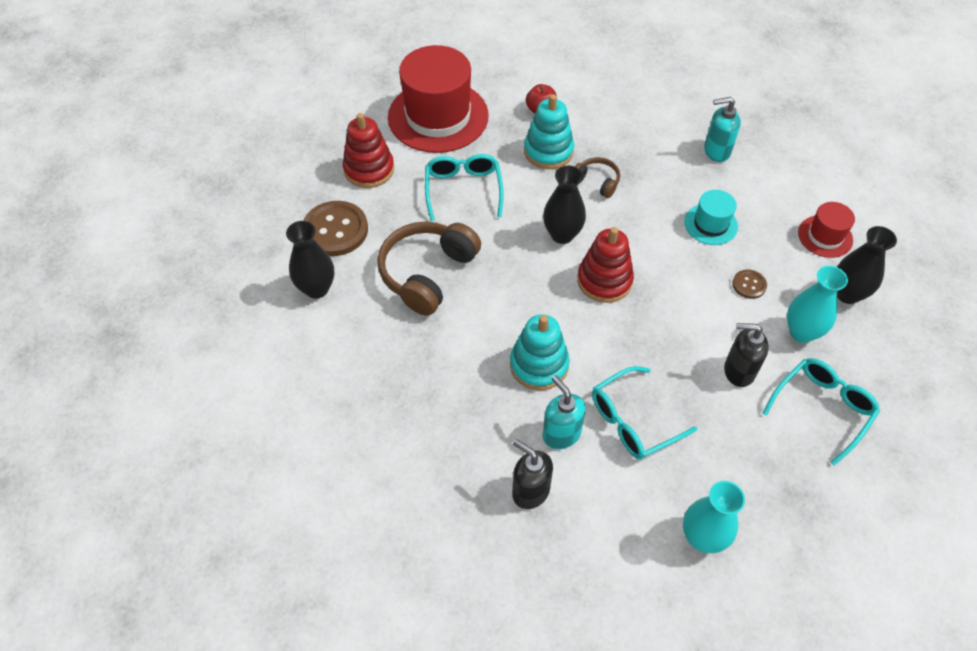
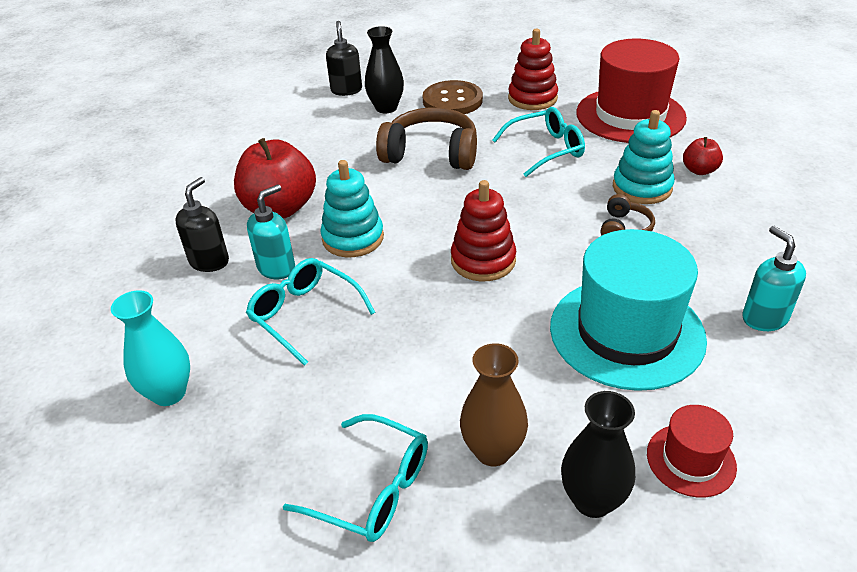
camera: 75 degrees right, 15 degrees down
black vase [543,166,586,244] -> none
turquoise hat [684,190,738,245] -> turquoise hat [550,229,707,391], size x2.07
black soap dispenser [724,323,769,387] -> black soap dispenser moved to [326,21,362,96]
brown button [732,269,767,299] -> none
turquoise vase [787,266,848,343] -> brown vase [460,343,528,466]
none -> red apple [234,138,316,218]

